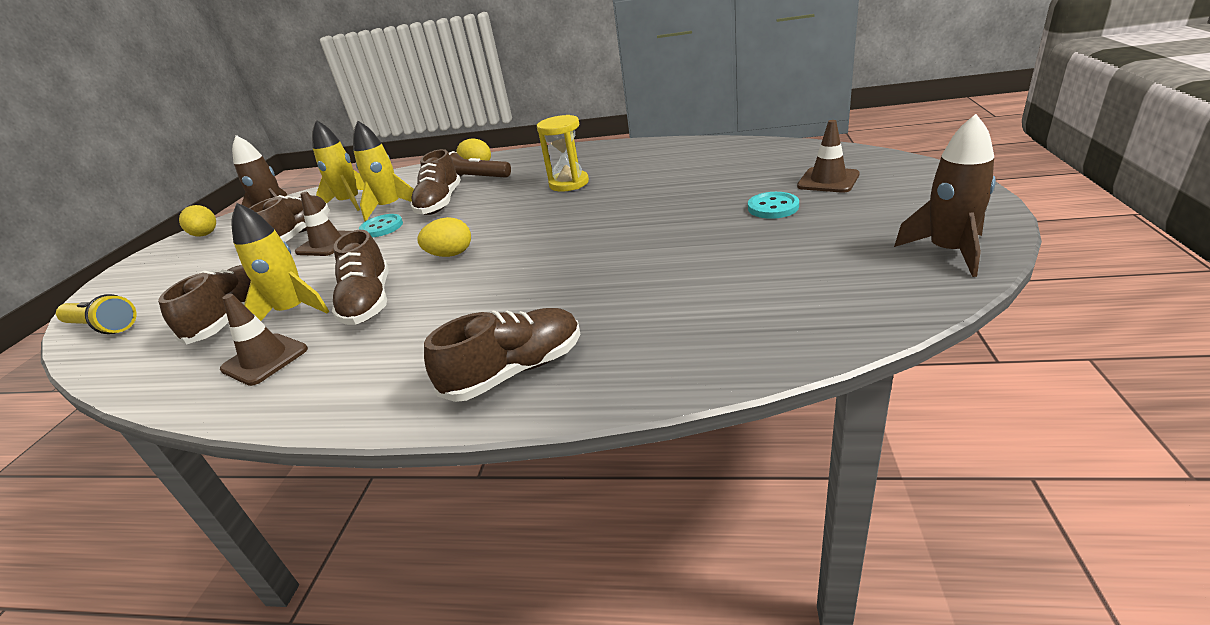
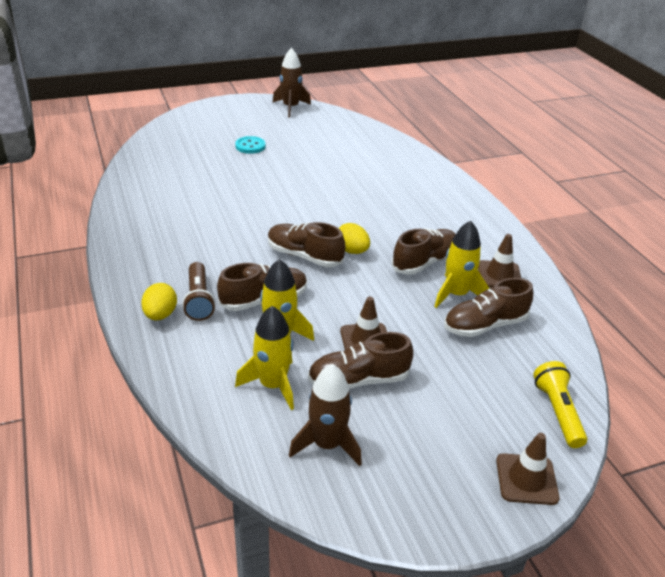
camera: 125 degrees left, 5 degrees up
yellow egg [179,205,216,237] -> none
turquoise button [359,214,403,238] -> none
brown shoe [424,308,580,402] -> brown shoe moved to [268,222,345,267]
yellow hourglass [537,115,589,192] -> none
brown traffic cone [797,120,860,193] -> brown traffic cone moved to [496,433,559,505]

